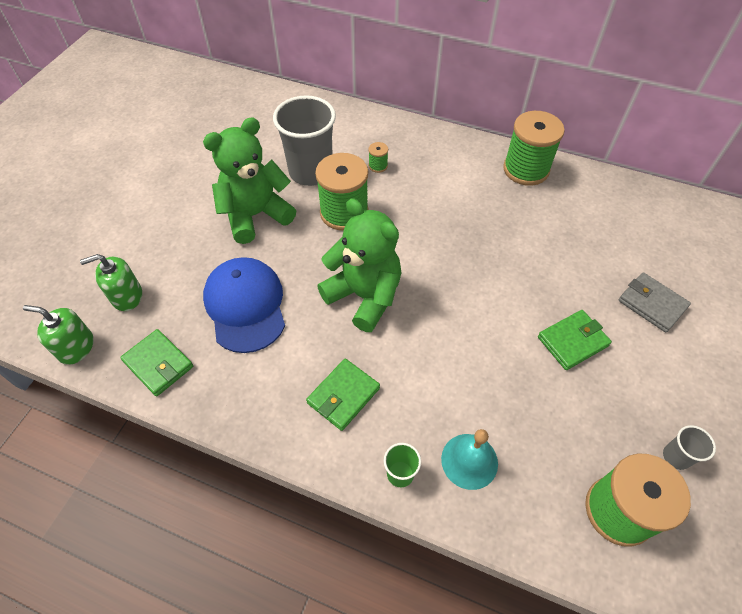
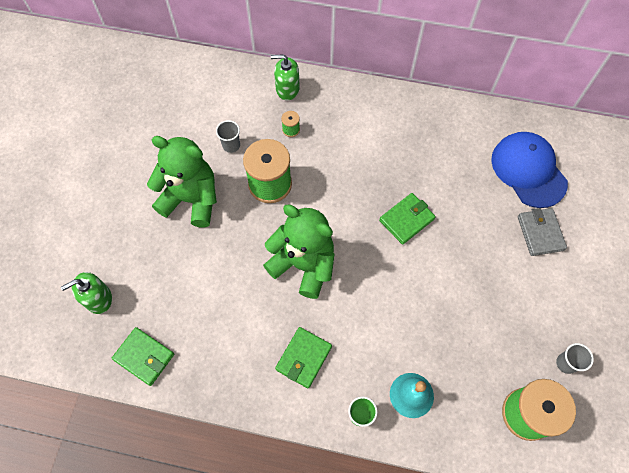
camera: 10 degrees left, 10 degrees up
green soap dispenser [23,305,94,365] -> green soap dispenser moved to [271,54,300,100]
green teddy bear [203,117,296,244] -> green teddy bear turned 60 degrees clockwise [147,136,217,228]
blue cap [203,257,285,353] -> blue cap moved to [491,132,568,208]
grey cup [273,95,336,186] -> grey cup [216,120,240,153], size x0.44
green spool [503,111,565,186] -> none
green wallet [538,310,612,370] -> green wallet moved to [379,193,435,245]
grey wallet [619,273,691,333] -> grey wallet turned 45 degrees clockwise [518,208,567,256]

